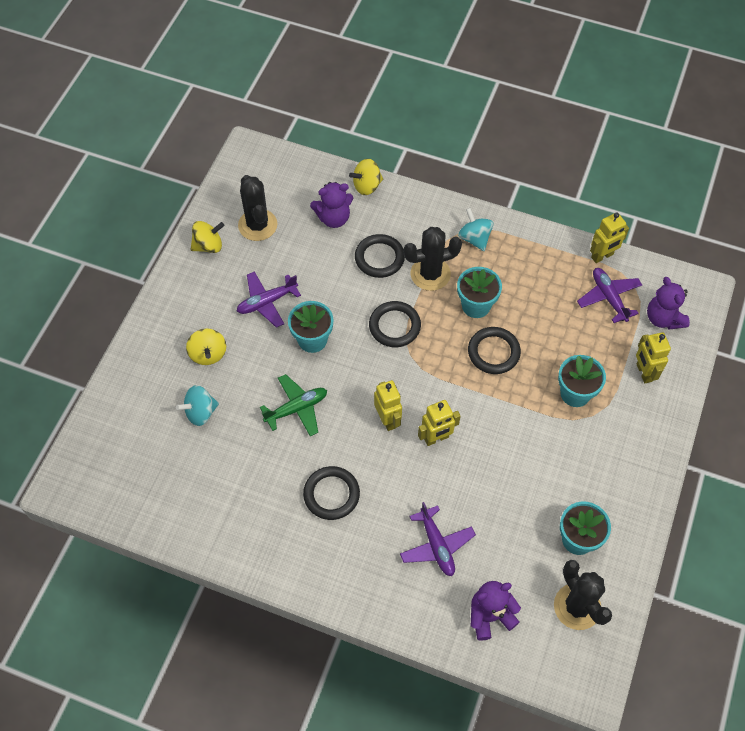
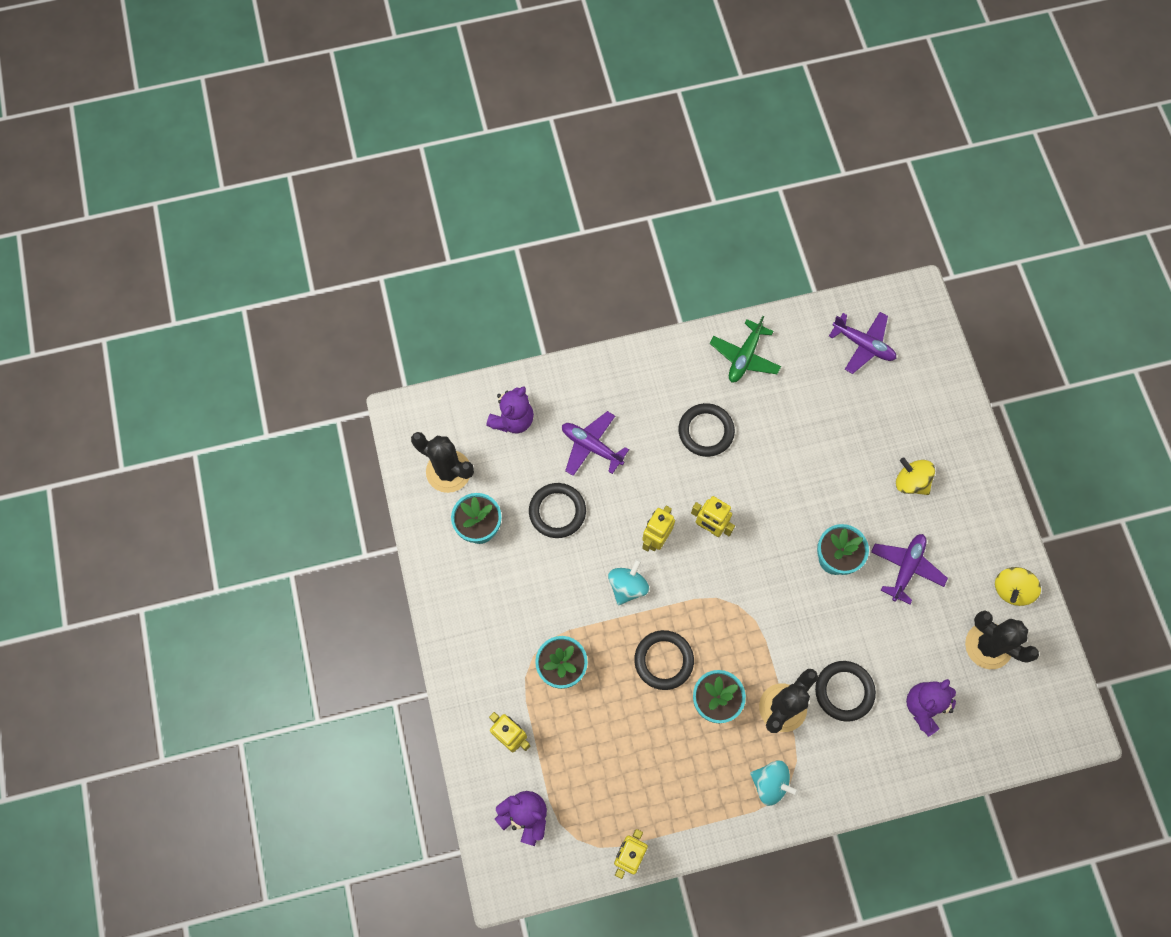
camera: 145 degrees right, 10 degrees up
turquoise spinning top [176,385,219,426] -> turquoise spinning top moved to [608,559,649,605]
green plane [260,374,327,436] -> green plane moved to [710,316,781,382]
yellow spinning top [349,159,383,195] -> none
black ring [369,301,421,347] -> black ring moved to [529,483,586,538]
purple plane [577,268,642,323] -> purple plane moved to [829,312,896,374]

